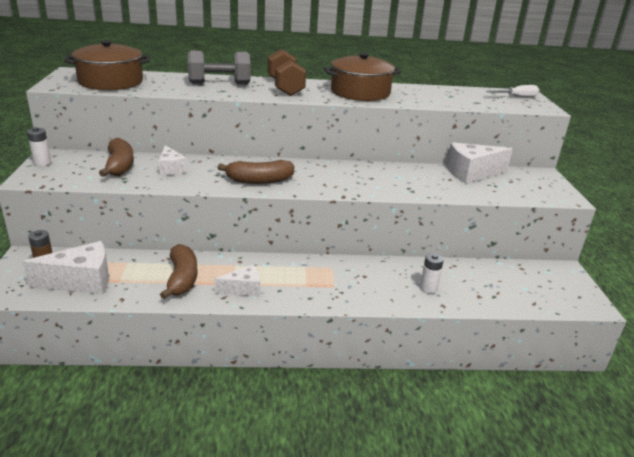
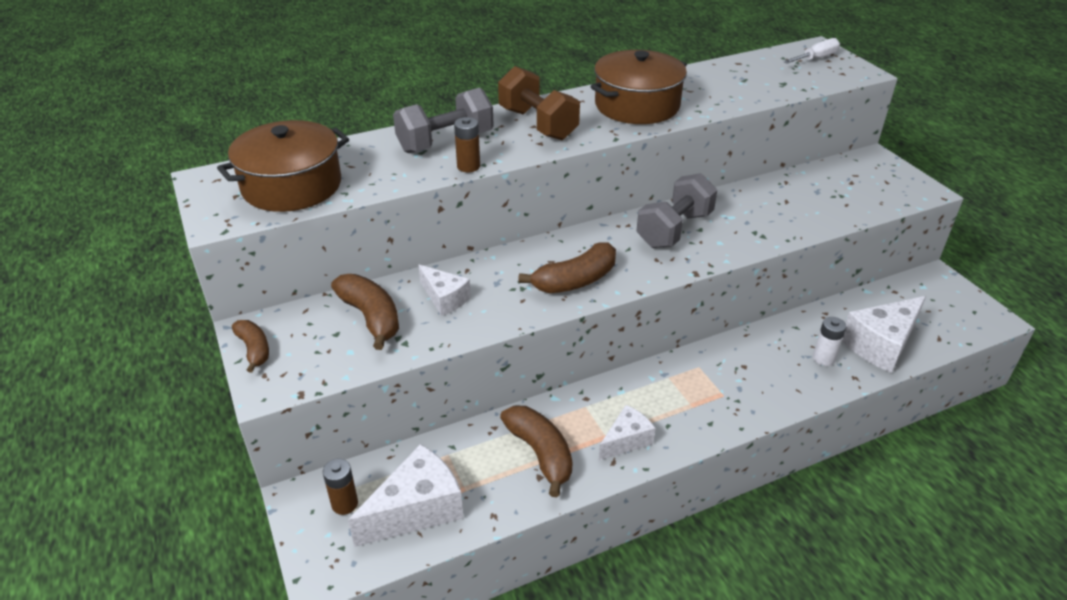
camera: 20 degrees left, 10 degrees up
white battery [27,127,51,166] -> brown banana [232,320,269,373]
white cheese [447,142,513,183] -> white cheese moved to [842,296,926,373]
none -> brown battery [454,117,480,172]
none -> grey dumbbell [637,173,717,248]

